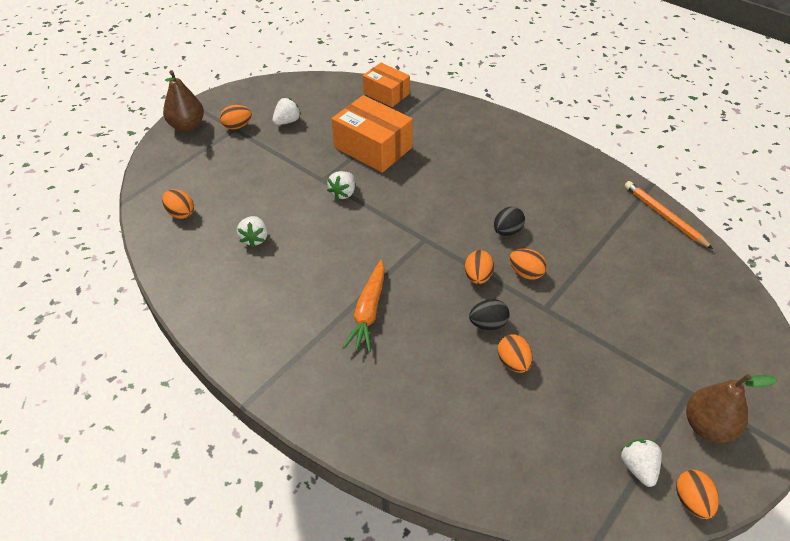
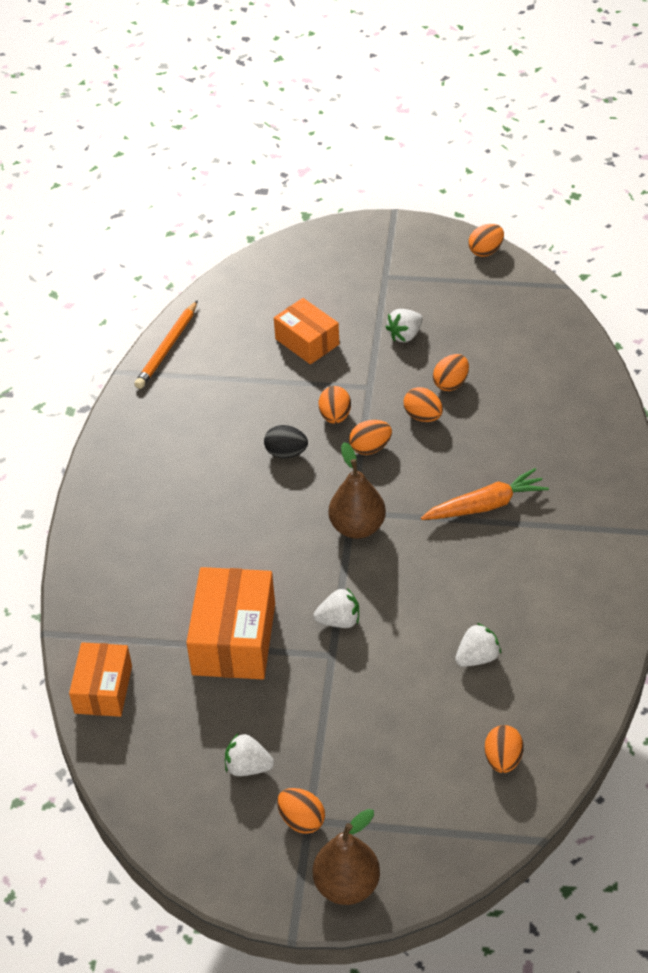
camera: 120 degrees left, 0 degrees up
black egg [469,299,510,330] -> orange egg [404,387,443,422]
white strawberry [620,439,662,487] -> white strawberry moved to [385,309,423,342]
brown pear [686,374,777,443] -> brown pear moved to [329,442,386,539]
none -> orange box [274,298,339,364]

